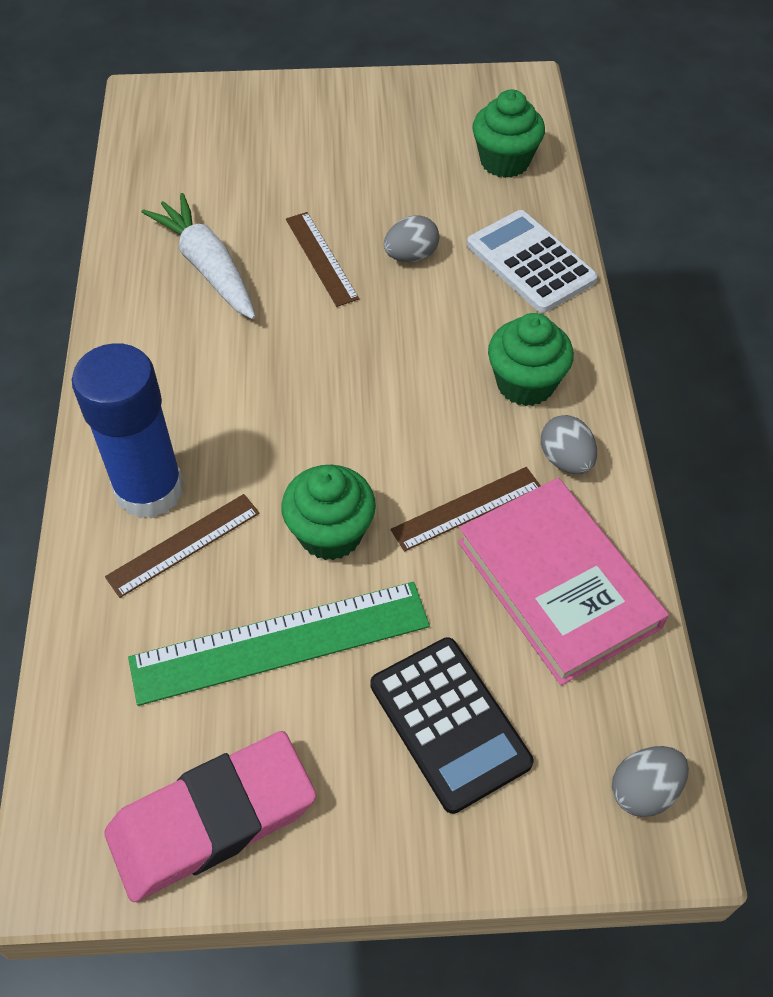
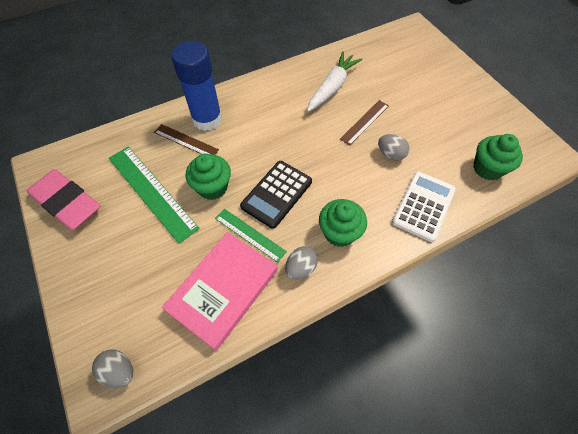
camera: 65 degrees right, 5 degrees up
black calculator [370,637,533,814] -> black calculator moved to [240,161,312,229]
brown ruler [390,467,541,551] -> green ruler [215,209,287,263]

